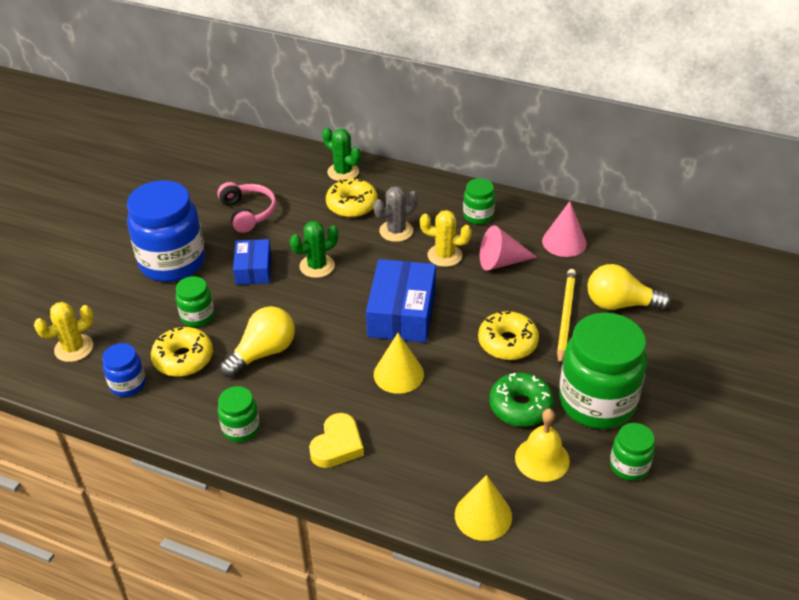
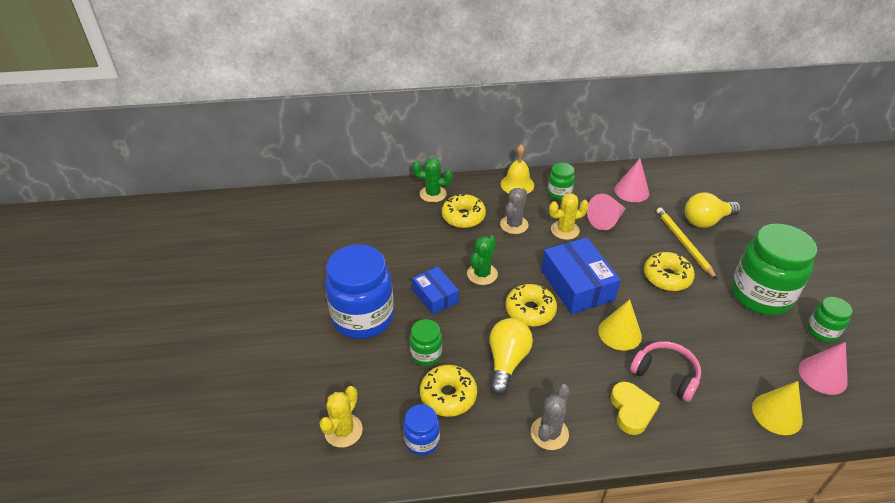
camera: 30 degrees left, 0 degrees up
pink headphones [217,182,276,233] -> pink headphones moved to [630,341,701,402]
green jar [218,386,260,442] -> grey cactus [531,384,570,450]
green donut [489,372,554,427] -> none
yellow bell [515,409,570,482] -> yellow bell moved to [501,144,534,194]
none -> yellow donut [505,284,557,327]
none -> pink cone [799,342,848,395]

